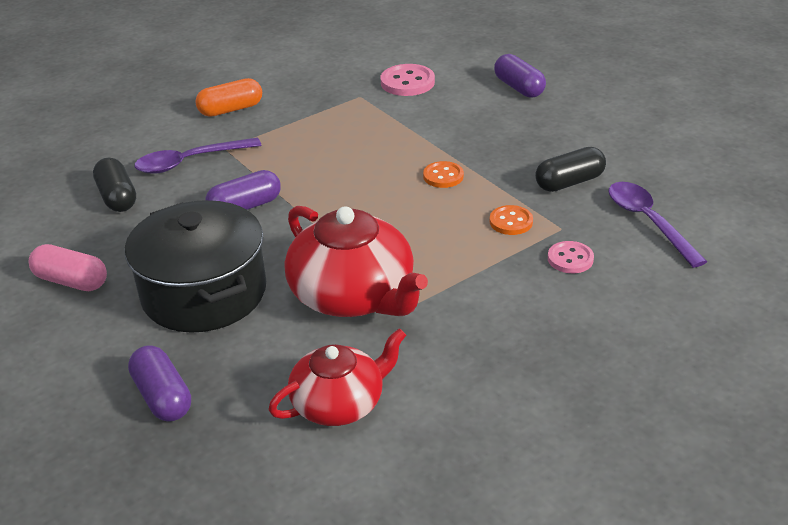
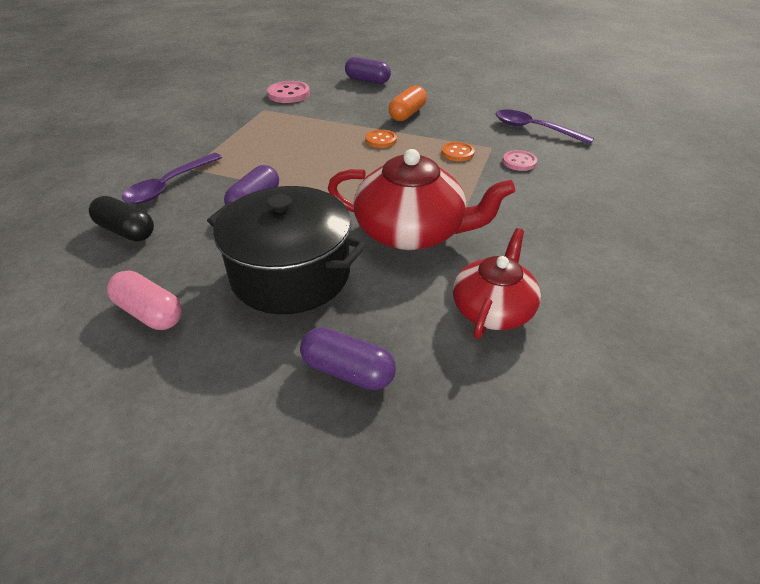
camera: 35 degrees left, 5 degrees up
pink capsule [29,244,107,291] -> pink capsule turned 45 degrees clockwise [107,270,182,330]
orange capsule [195,78,262,117] -> orange capsule moved to [388,85,427,121]
black capsule [535,147,606,192] -> none

